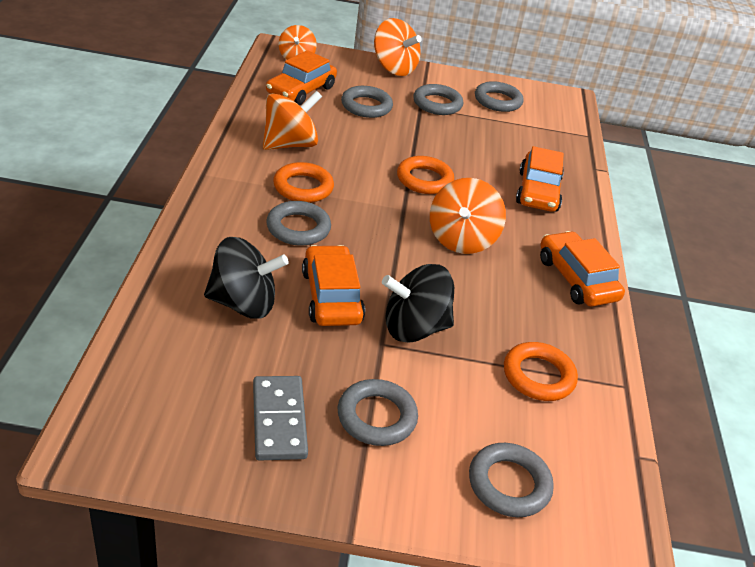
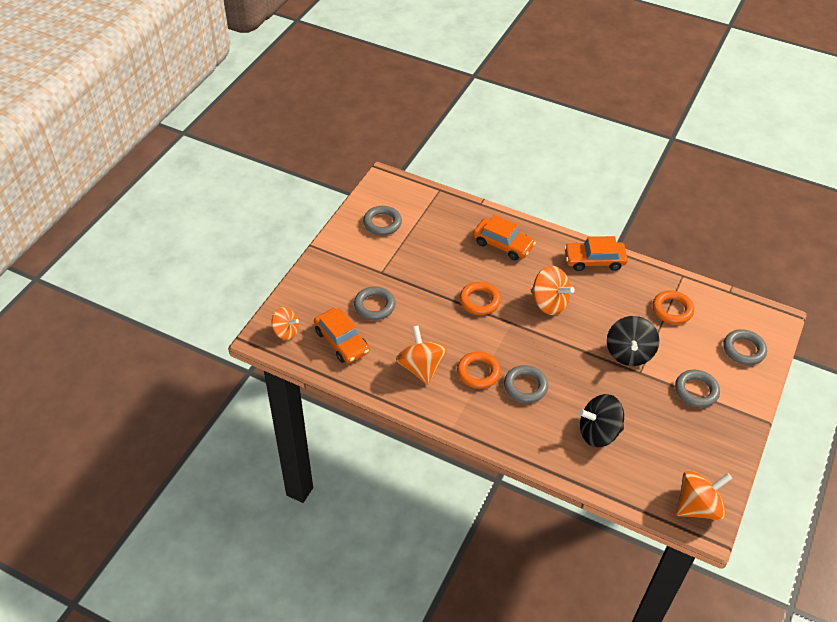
camera: 65 degrees left, 10 degrees up
black spinning top [204,237,289,319] -> black spinning top turned 120 degrees counterclockwise [578,394,624,447]
grey domino [253,376,308,461] -> none
orange car [302,245,365,326] -> none
orange spinning top [374,18,422,76] -> orange spinning top moved to [676,470,732,520]
grey ring [413,84,463,115] -> none

